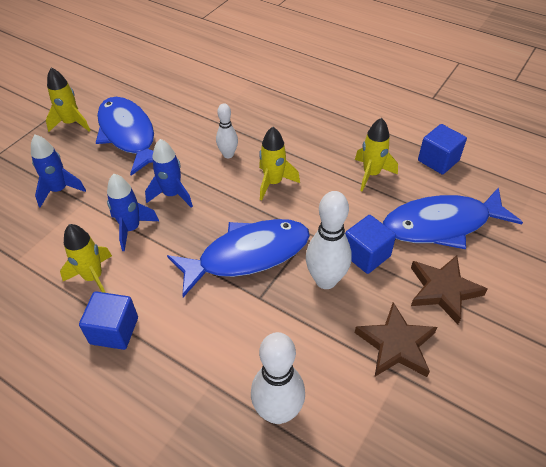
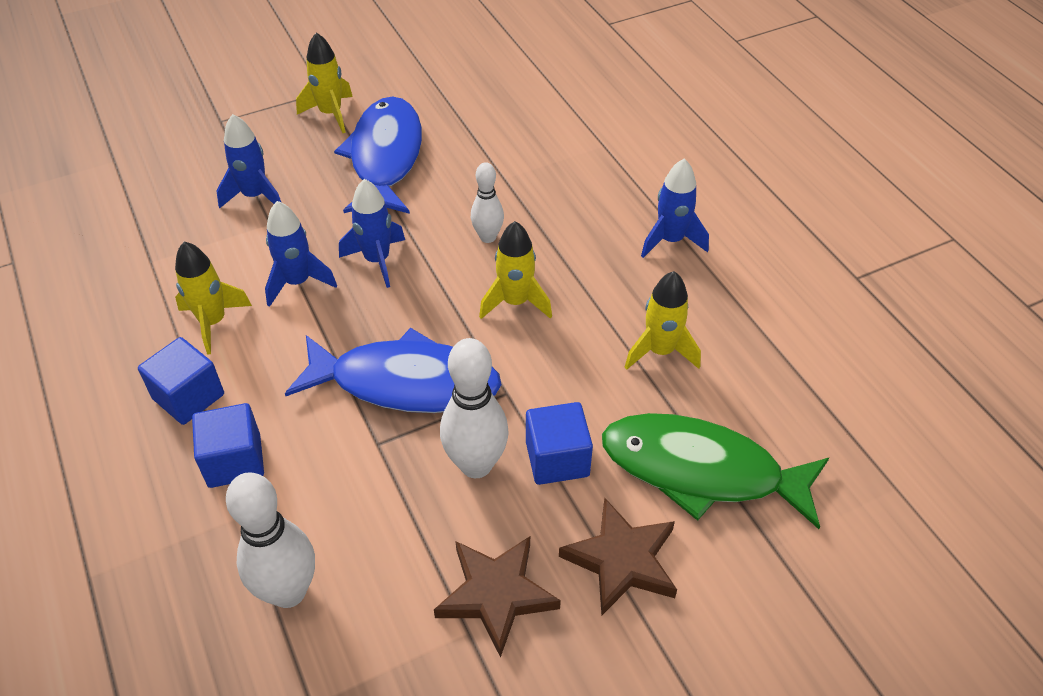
camera: 30 degrees right, 0 degrees up
blue fish [383,187,523,249] -> green fish [602,413,829,529]
blue cube [418,124,467,175] -> blue cube moved to [192,403,264,488]
none -> blue rocket [641,159,709,258]

